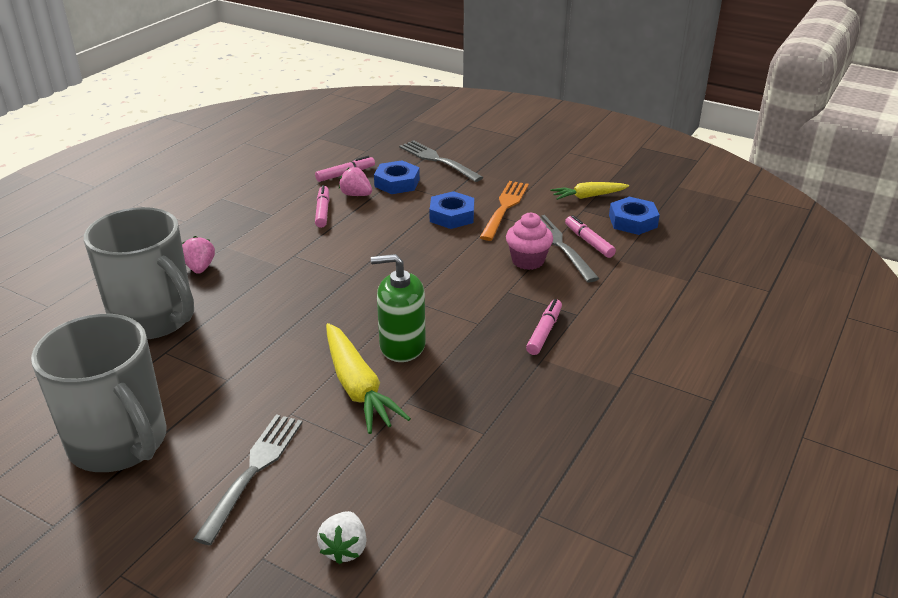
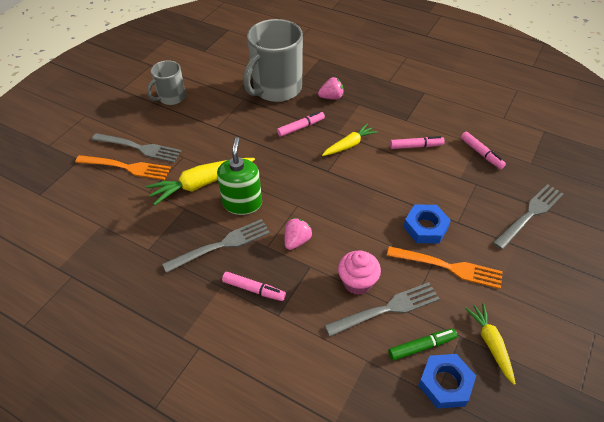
camera: 90 degrees right, 15 degrees up
grey mug [31,314,167,472] -> grey mug [147,60,186,105], size x0.55
white strawberry [317,511,367,564] -> none
pink strawberry [339,167,372,196] -> pink strawberry moved to [285,218,312,250]
blue nut [374,160,420,194] -> none
pink marker [565,215,616,258] -> pink marker moved to [277,111,325,137]
none -> orange fork [75,155,171,180]
none -> grey fork [162,219,270,273]
none -> yellow carrot [322,124,377,156]
none -> green marker [388,328,457,361]

